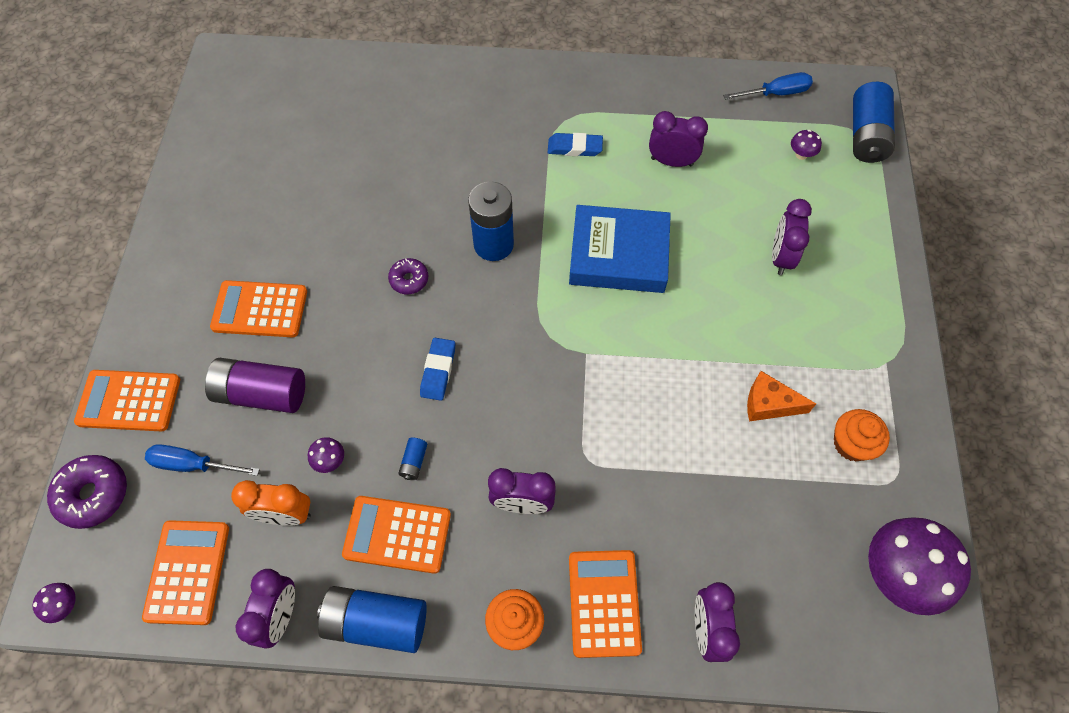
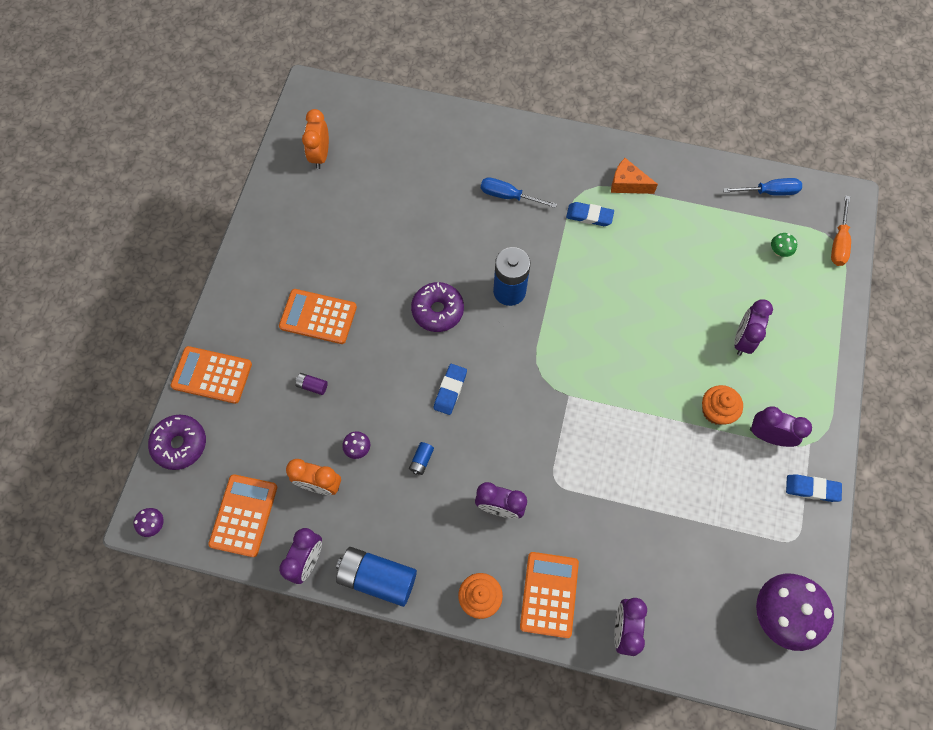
camera: 10 degrees right, 5 degrees up
blue screwdriver [145,444,260,476] -> blue screwdriver moved to [481,177,557,208]
purple battery [205,358,305,413] -> purple battery [295,373,328,395], size x0.43
orange calculator [342,496,451,574] -> none
purple donut [388,258,428,294] -> purple donut [411,282,464,332], size x1.64
blue book [569,205,671,293] -> none
purple clock [649,111,708,167] -> purple clock moved to [750,406,812,447]
orange cheese [747,371,816,421] -> orange cheese moved to [611,158,658,194]
purple mushroom [791,130,822,160] -> green mushroom [771,233,797,257]
orange cupcake [834,409,890,461] -> orange cupcake moved to [702,385,743,425]
blue battery [853,82,895,163] -> orange screwdriver [831,195,851,266]
none -> orange clock [302,109,329,169]
none -> blue eraser [786,474,842,502]

